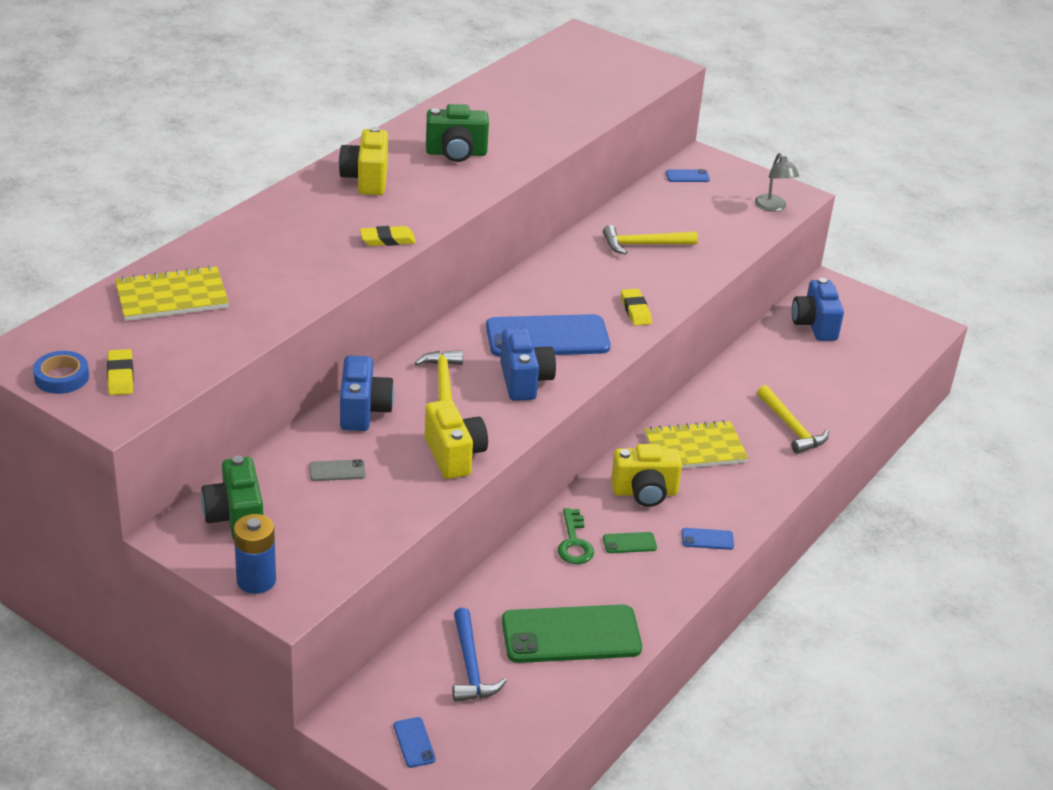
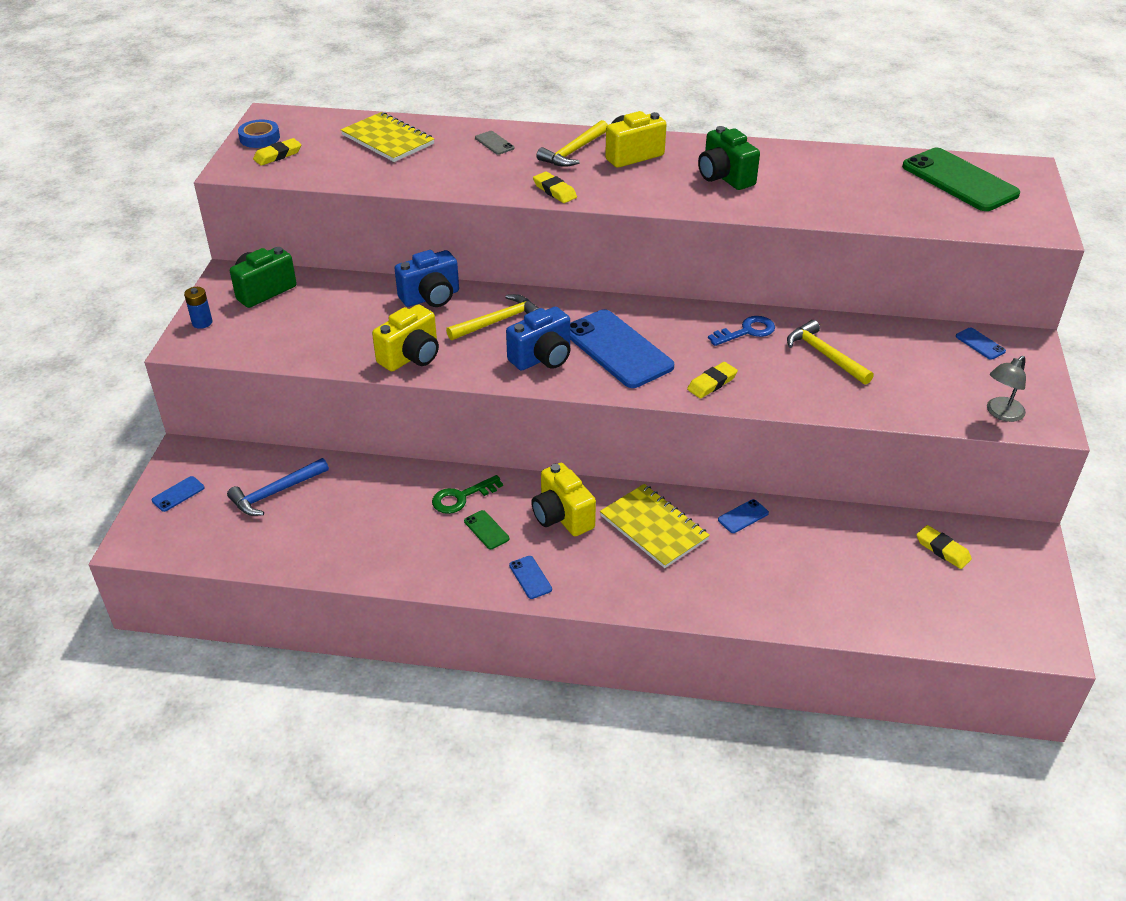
camera: 65 degrees right, 5 degrees up
blue battery [234,514,276,594] -> blue battery [184,287,212,329], size x0.66
grey phone [309,459,366,481] -> grey phone moved to [475,131,514,155]
green phone [502,604,642,663] -> green phone moved to [902,148,1020,211]
yellow hammer [757,385,829,454] -> yellow hammer moved to [537,120,608,167]
blue camera [792,278,844,341] -> yellow eraser [917,525,972,569]
none -> blue key [708,316,775,346]
none -> blue phone [718,499,769,533]

